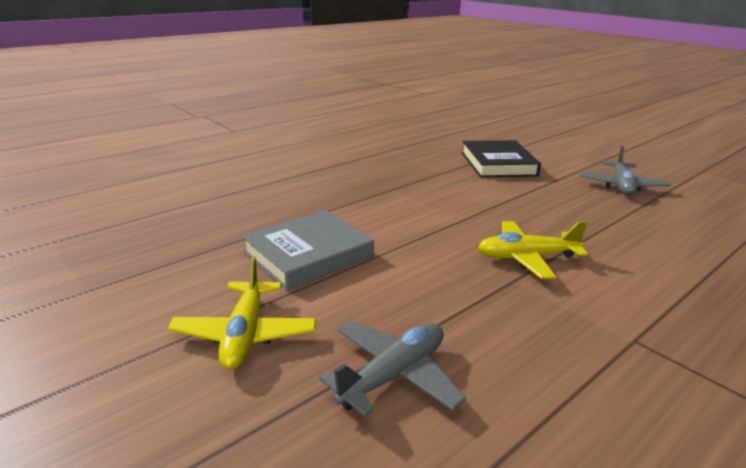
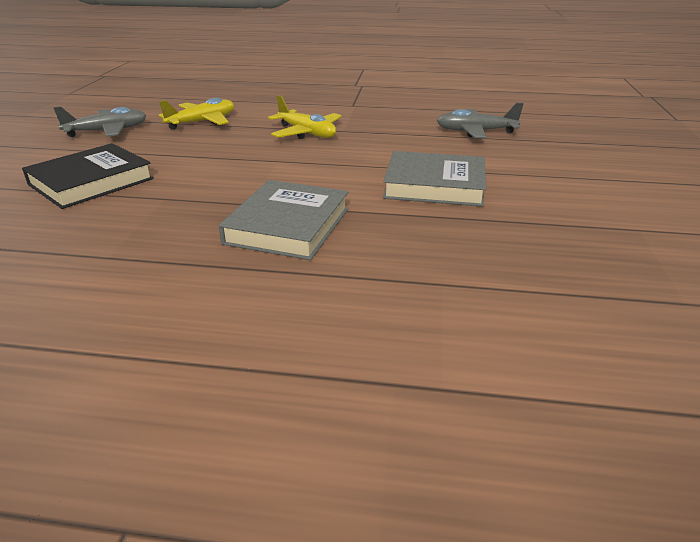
camera: 130 degrees left, 5 degrees up
yellow plane [167,256,316,370] -> yellow plane moved to [159,98,234,130]
none -> grey book [219,180,349,260]

